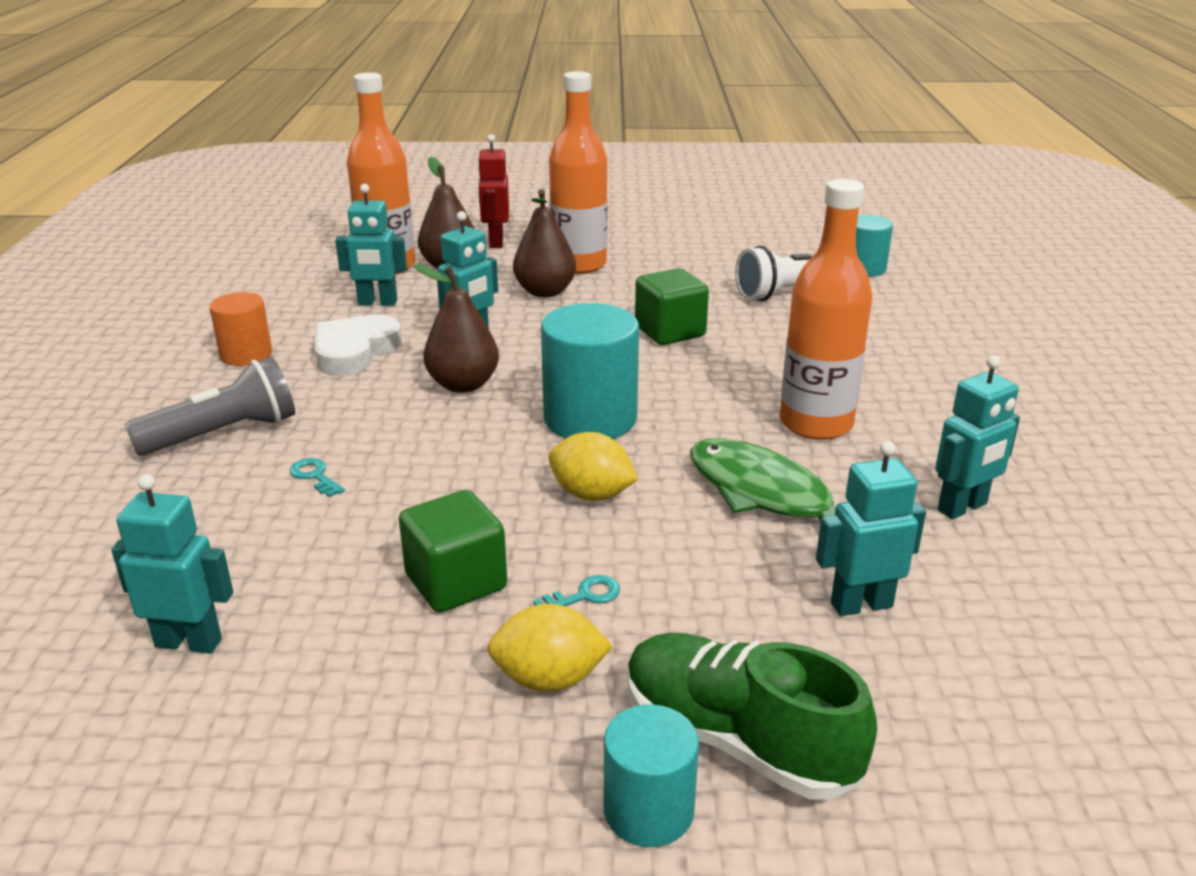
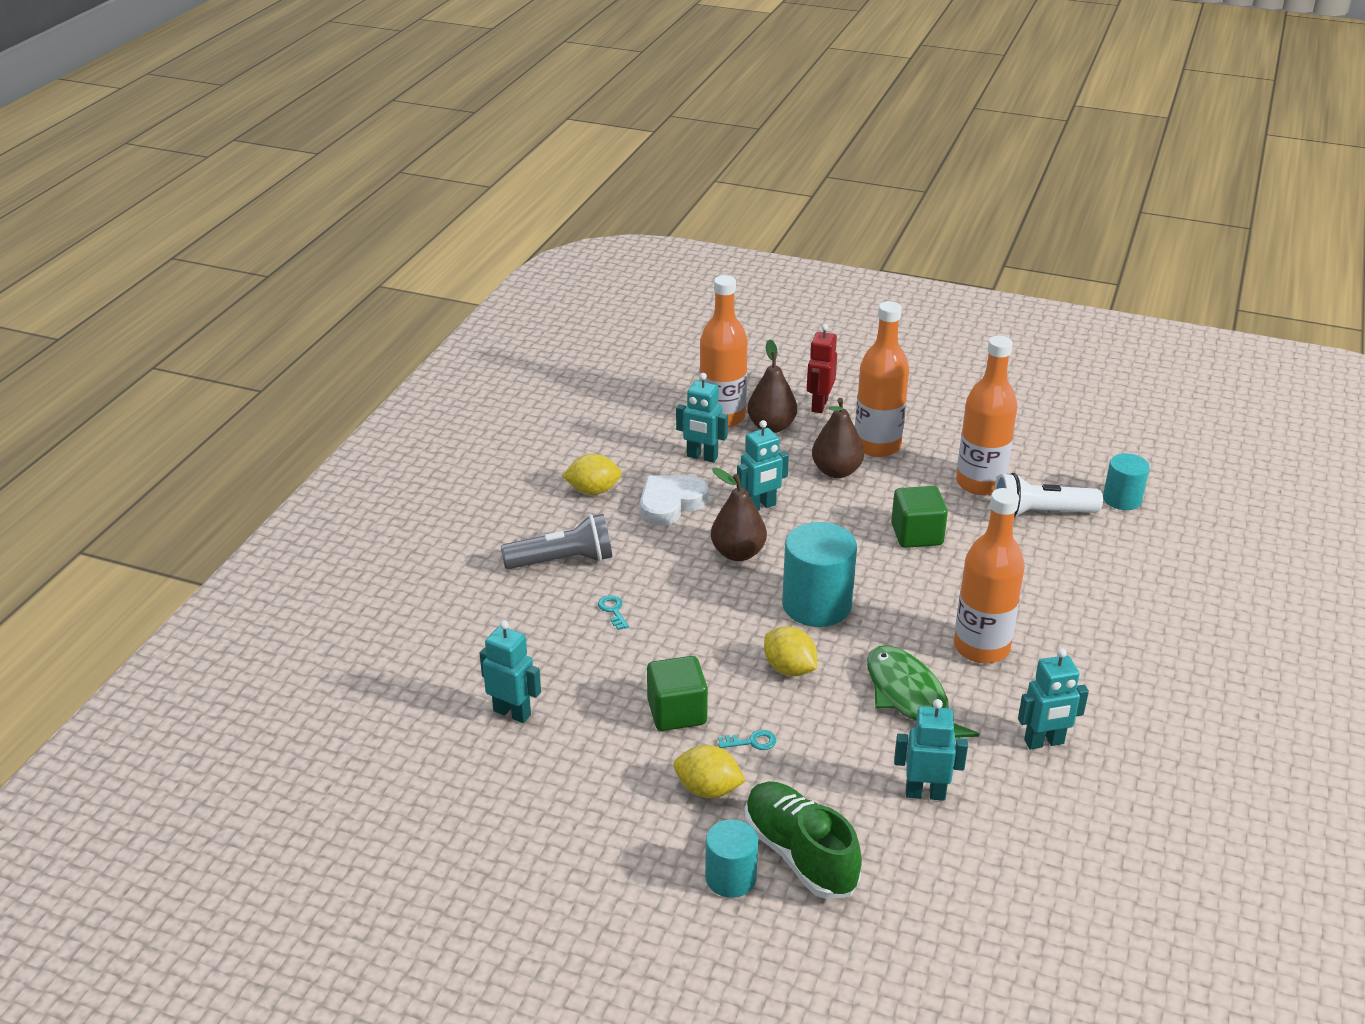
camera: 20 degrees right, 5 degrees up
orange cylinder [209,292,272,366] -> yellow lemon [562,454,622,495]
none -> orange bottle [956,336,1018,495]

